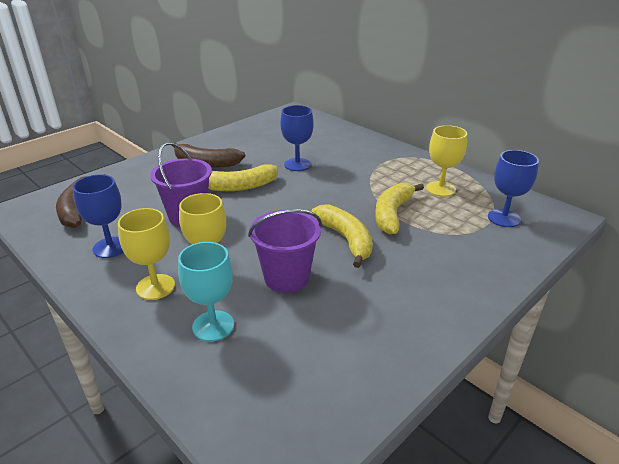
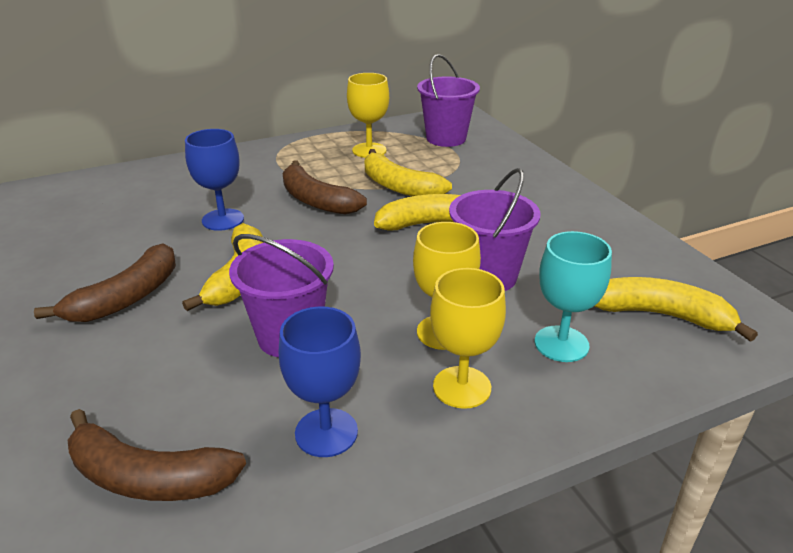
camera: 70 degrees left, 0 degrees up
blue goblet [488,150,539,227] -> purple bucket [417,54,480,147]
none -> brown banana [283,160,367,215]
none -> yellow banana [595,277,758,342]

